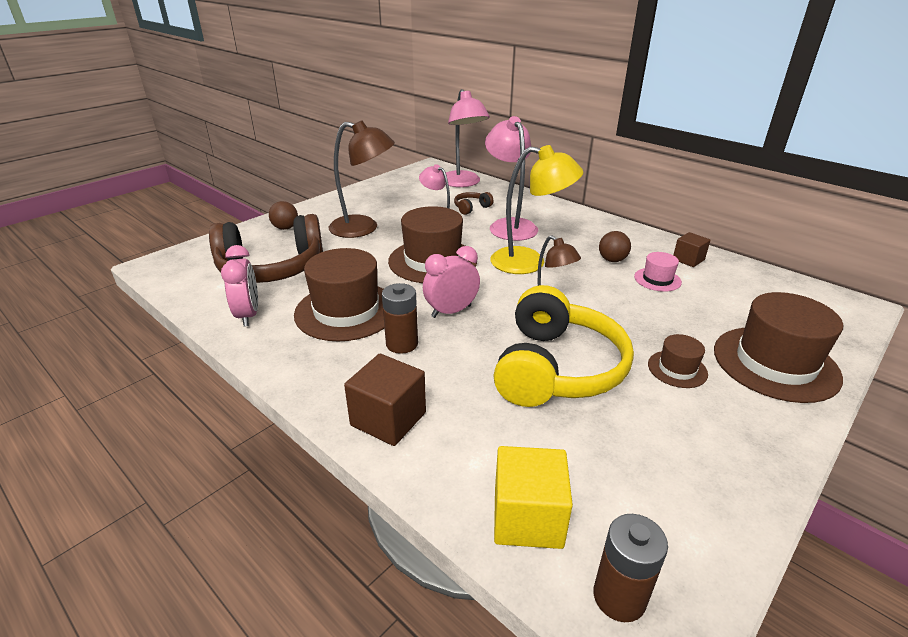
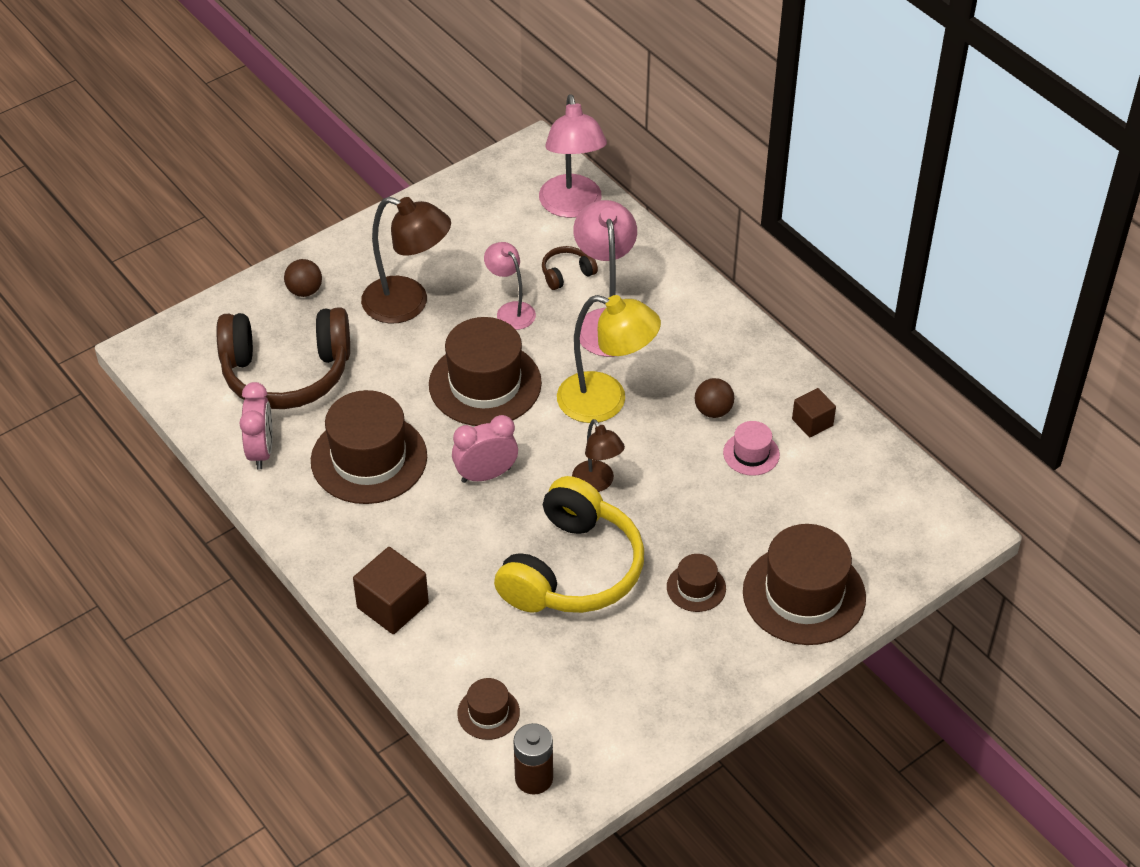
camera: 10 degrees right, 15 degrees up
brown battery [382,283,418,354] -> none
yellow cube [494,446,573,549] -> brown hat [457,678,520,740]

